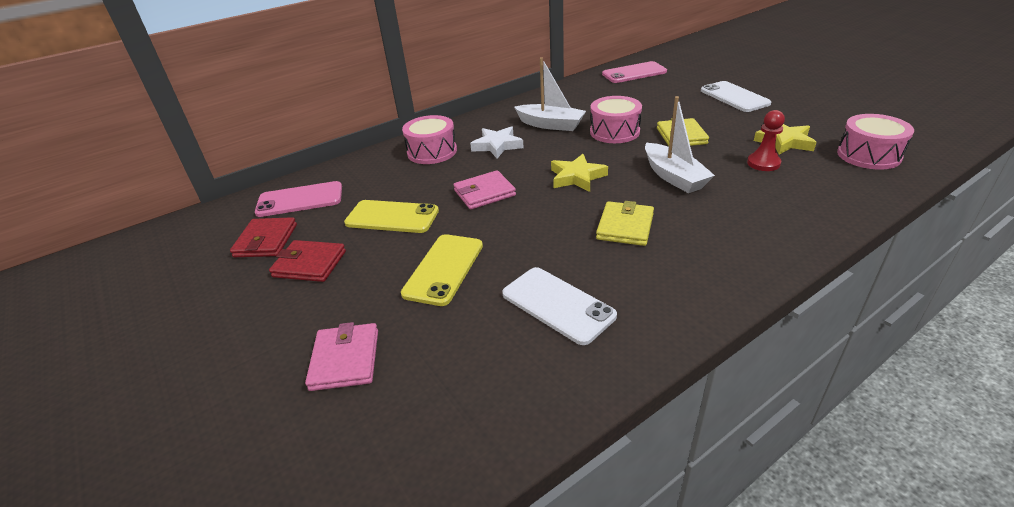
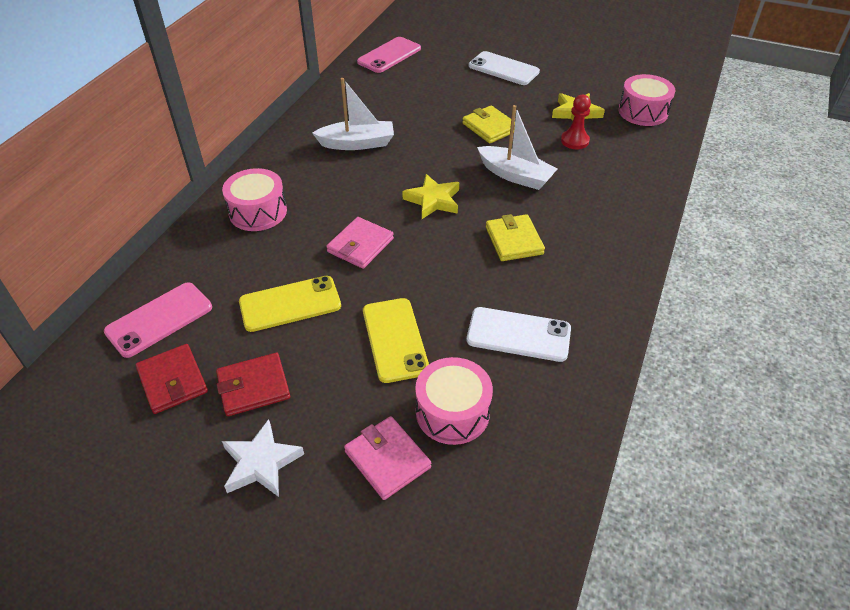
camera: 35 degrees left, 10 degrees up
white star [470,126,524,158] -> white star moved to [222,419,304,497]
pink drum [590,96,642,143] -> pink drum moved to [415,357,493,445]

